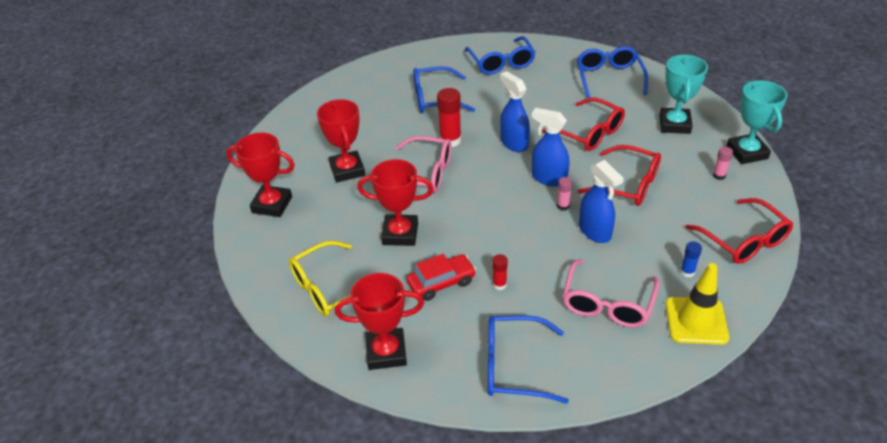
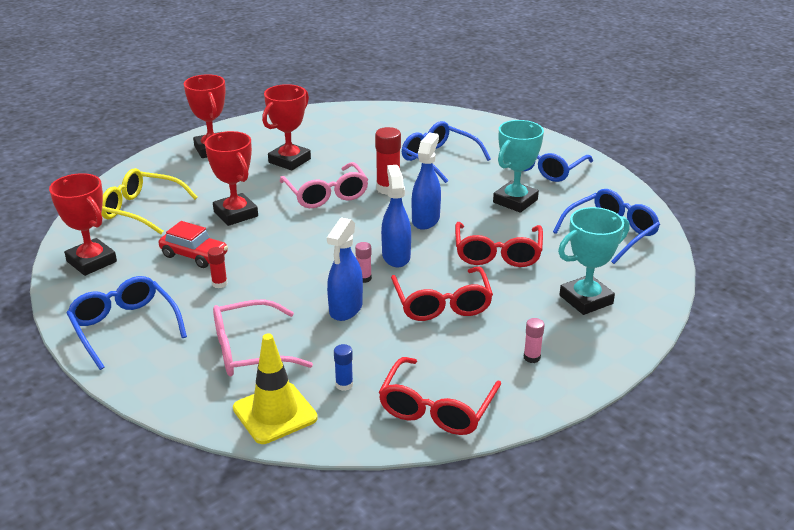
camera: 50 degrees right, 10 degrees down
turquoise trophy [726,81,787,164] -> turquoise trophy moved to [493,120,544,213]

